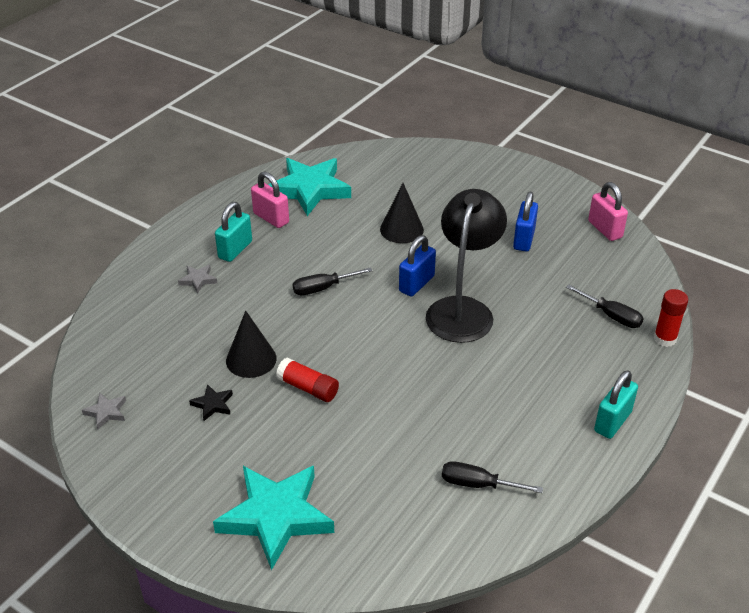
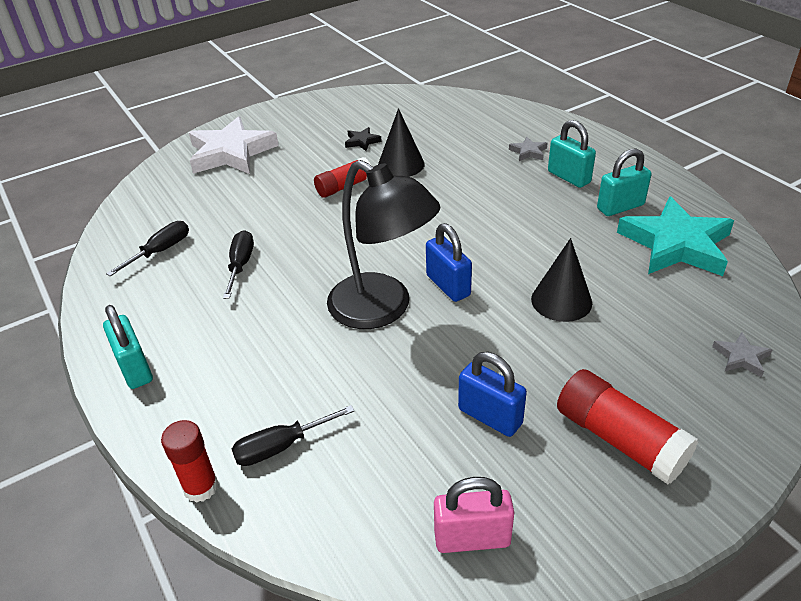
camera: 115 degrees right, 0 degrees up
grey star [82,392,126,429] -> grey star moved to [712,332,772,377]
turquoise star [213,466,334,570] -> white star [189,116,279,174]
pink padlock [251,171,289,228] -> turquoise padlock [597,148,651,216]
black screwdriver [292,267,372,295] -> black screwdriver moved to [223,230,254,299]
none -> red glue stick [557,369,698,484]

